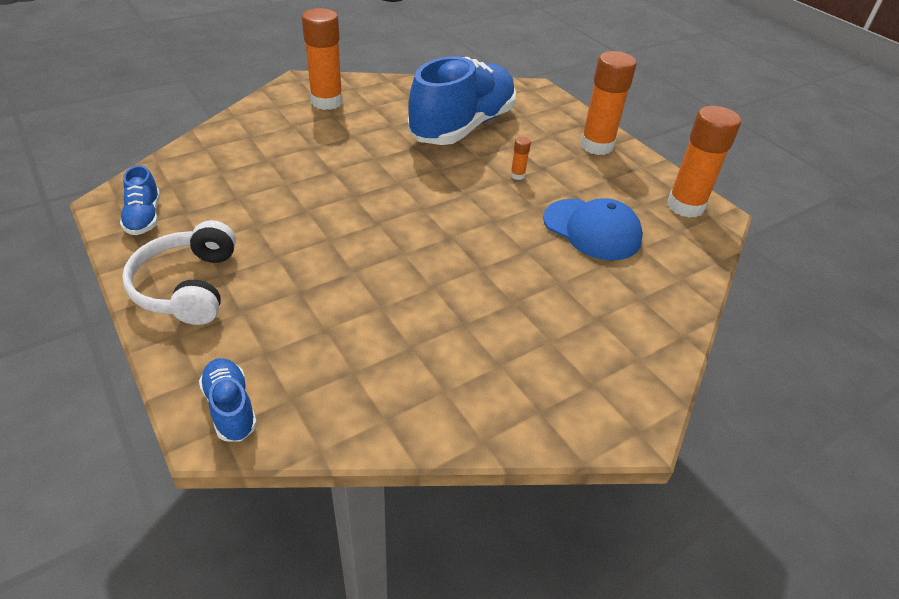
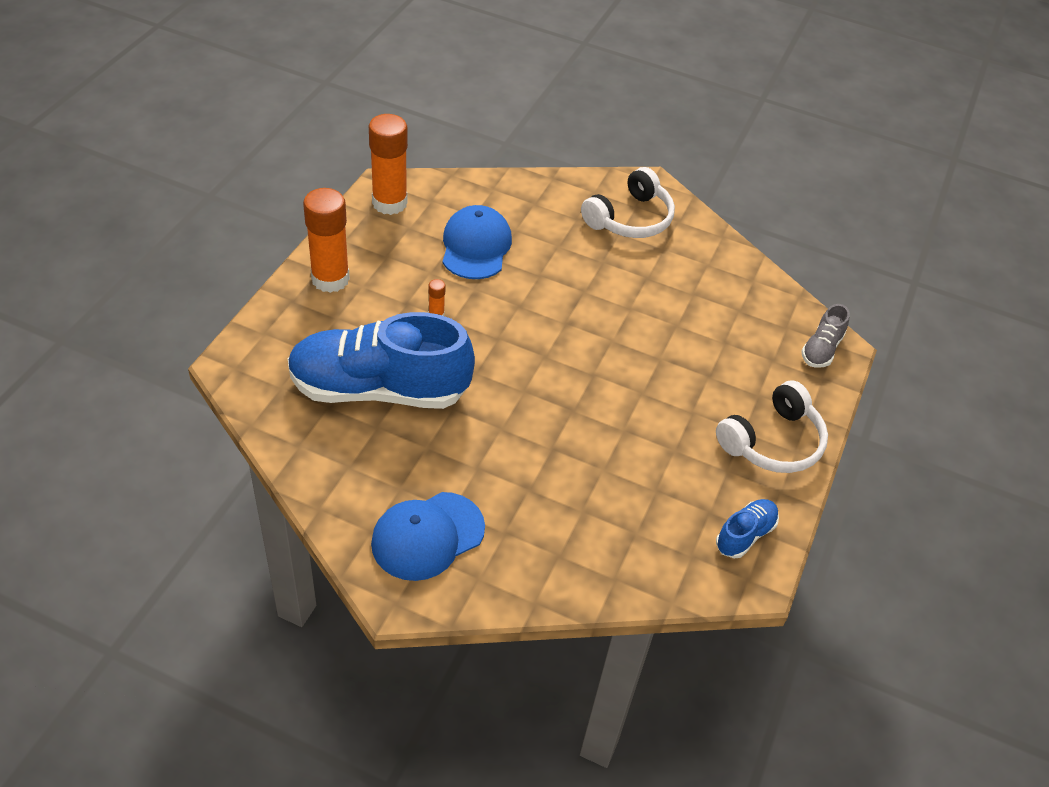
camera: 125 degrees left, 5 degrees up
blue shoe [199,358,257,441] -> grey shoe [801,304,850,368]
orange glue stick [302,8,343,110] -> blue cap [371,492,485,581]
none -> white headphones [581,167,675,238]

